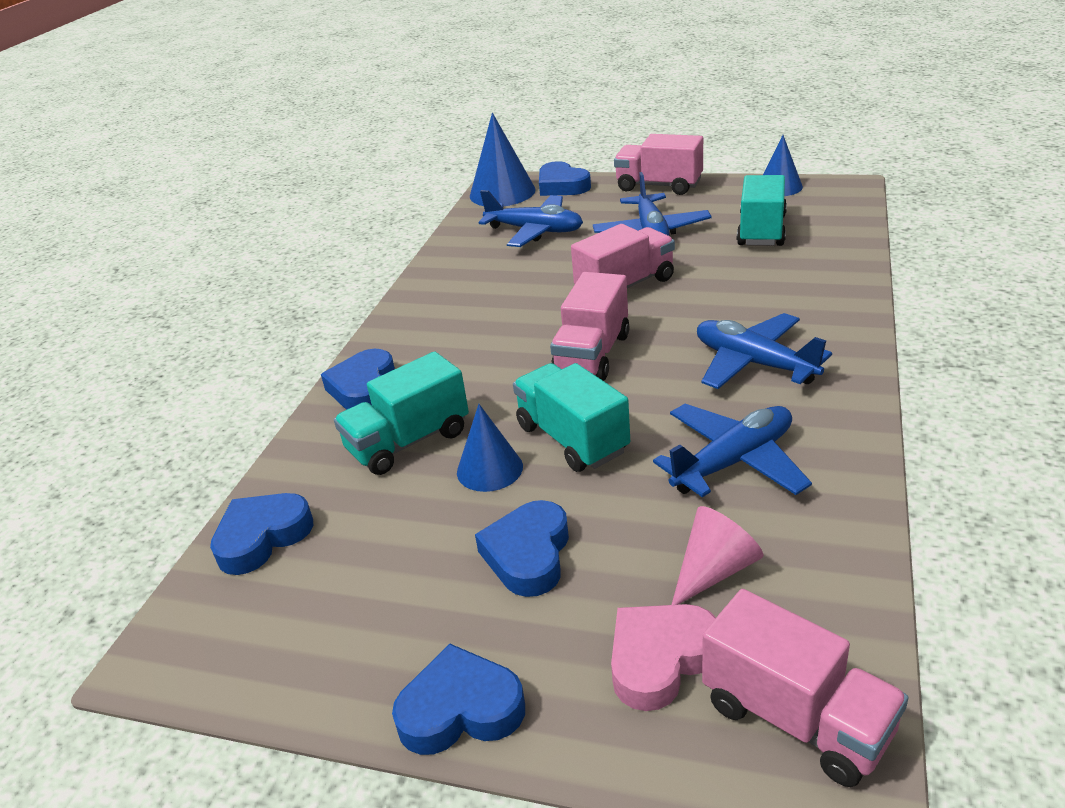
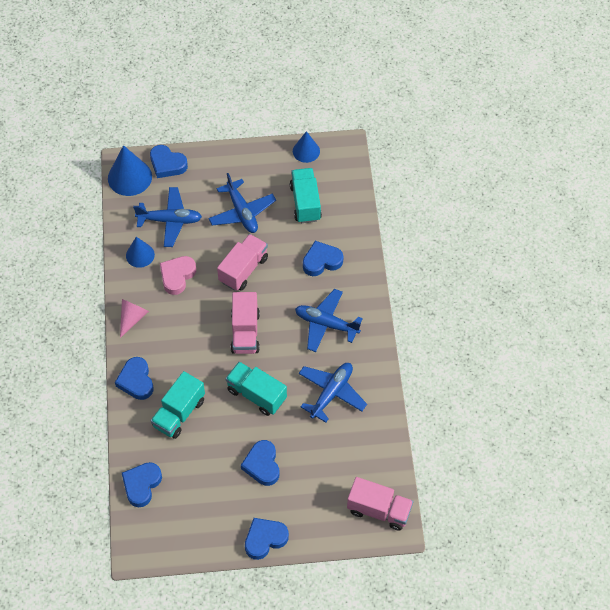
camera: 25 degrees left, 25 degrees up
blue cone [457,404,523,492] -> blue cone moved to [126,237,155,268]
pink heart [611,604,716,711] -> pink heart moved to [160,256,196,295]
pink truck [614,134,703,195] -> none
pink cone [672,506,763,605] -> pink cone moved to [120,299,149,338]
none -> blue heart [303,241,344,276]

